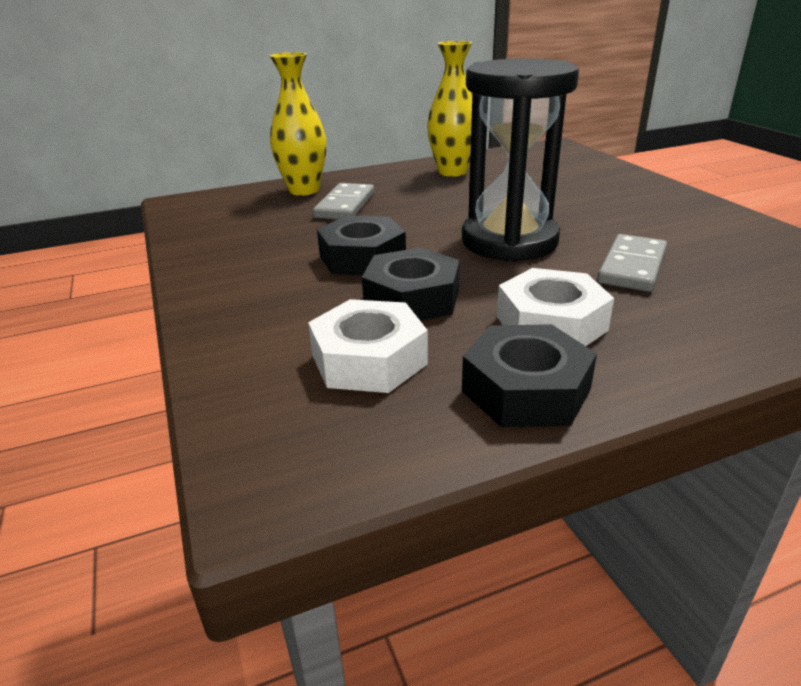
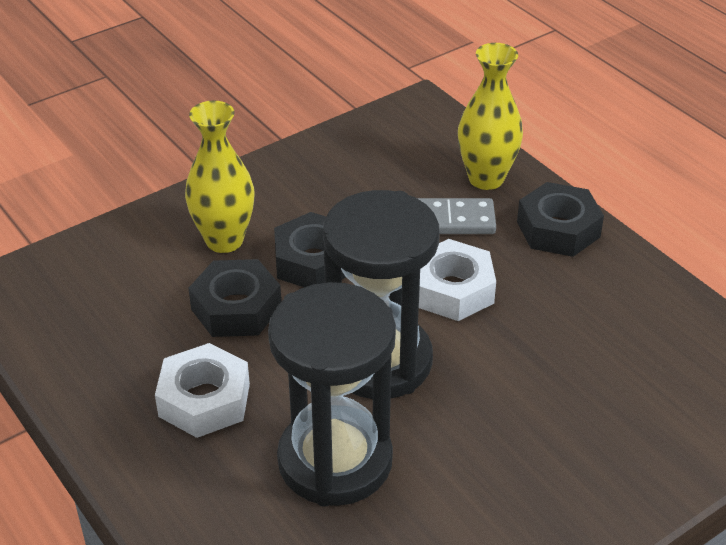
camera: 75 degrees right, 10 degrees up
white nut [308,299,428,393] -> white nut moved to [419,239,496,321]
yellow vase [427,41,472,177] -> yellow vase moved to [185,101,255,253]
black nut [462,324,597,427] -> black nut moved to [517,182,604,257]
grey domino [597,234,667,292] -> black hourglass [268,282,396,507]

